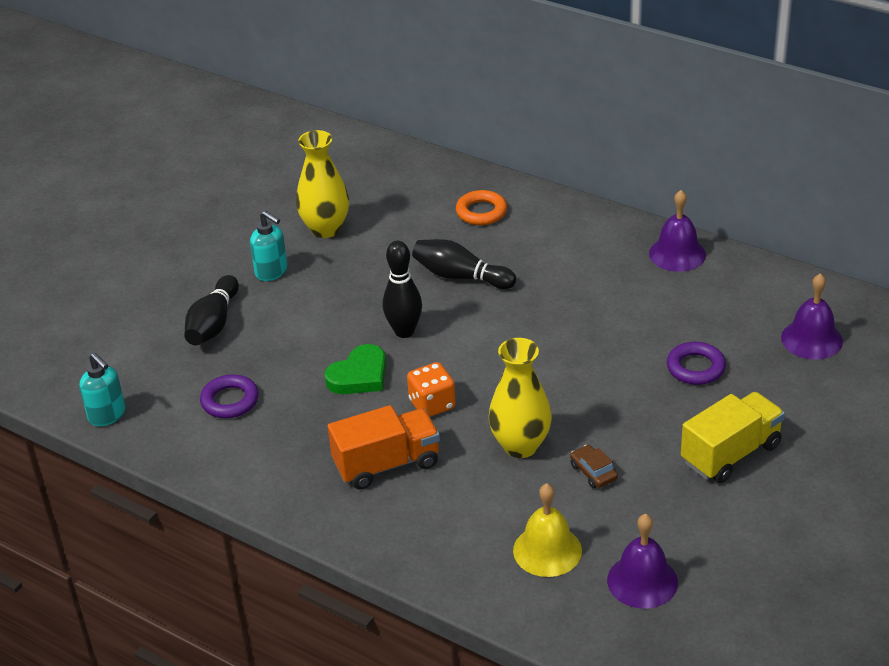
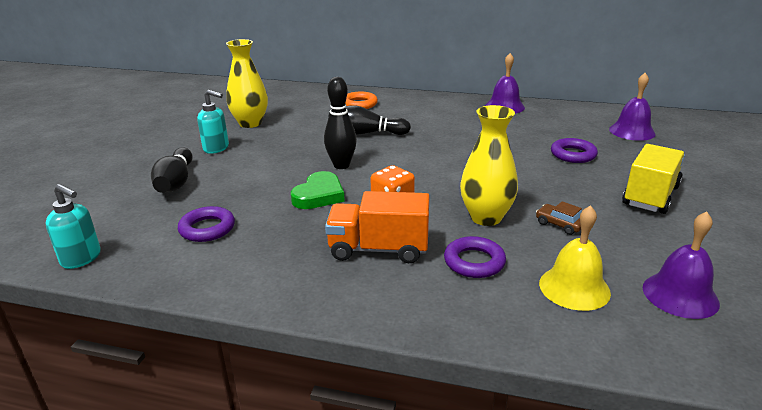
camera: 20 degrees left, 10 degrees down
orange truck [328,405,440,490] -> orange truck turned 135 degrees counterclockwise [325,191,429,263]
none -> purple ring [444,236,506,278]

